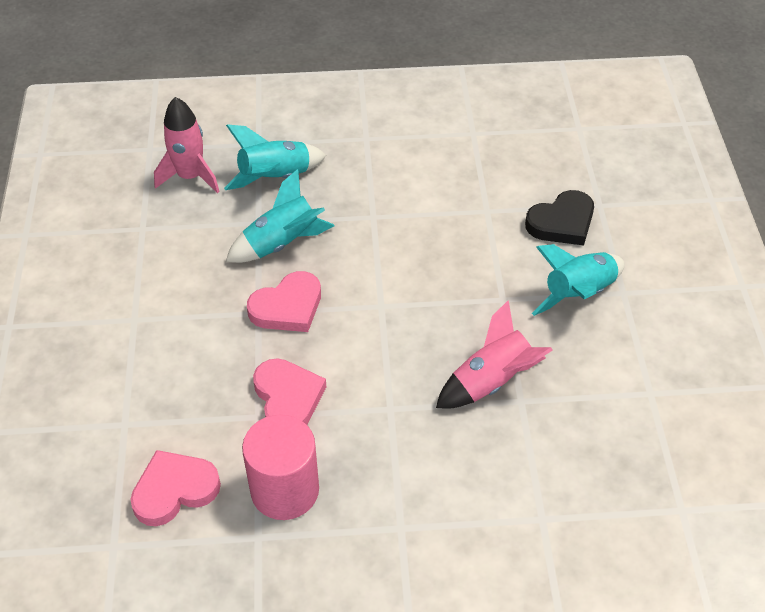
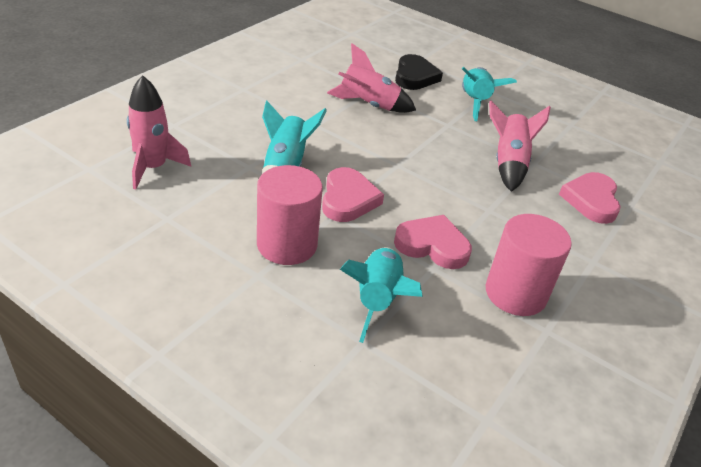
camera: 55 degrees left, 10 degrees down
pink heart [130,450,221,526] -> pink heart moved to [559,172,621,224]
turquoise rocket [224,124,326,190] -> turquoise rocket moved to [340,247,423,343]
none -> pink cylinder [257,165,323,265]
none -> pink rocket [327,43,416,113]

